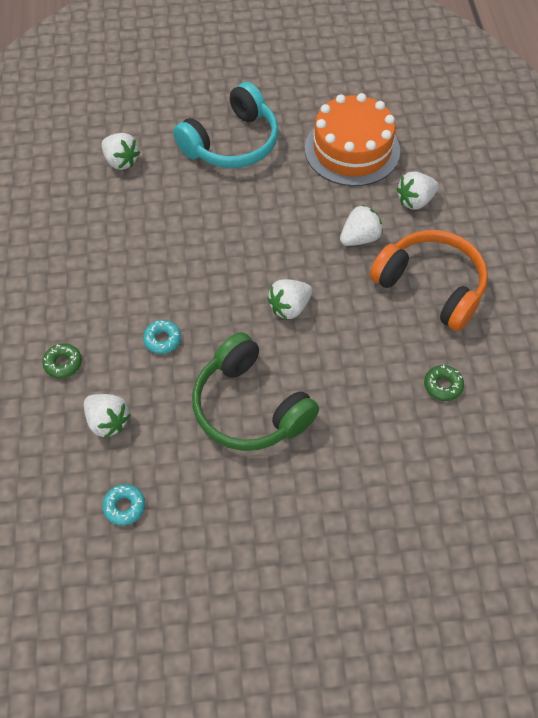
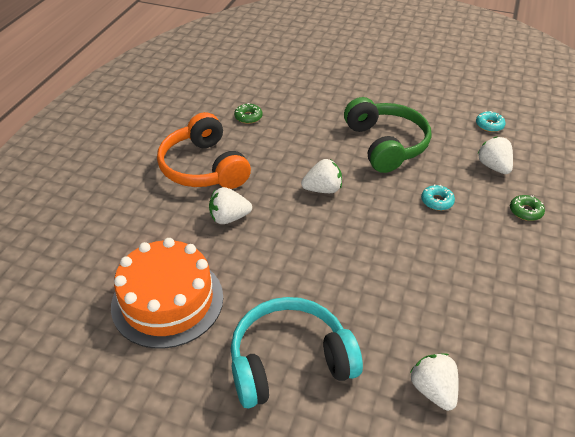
camera: 155 degrees left, 15 degrees down
white strawberry [396,171,439,210] -> none

